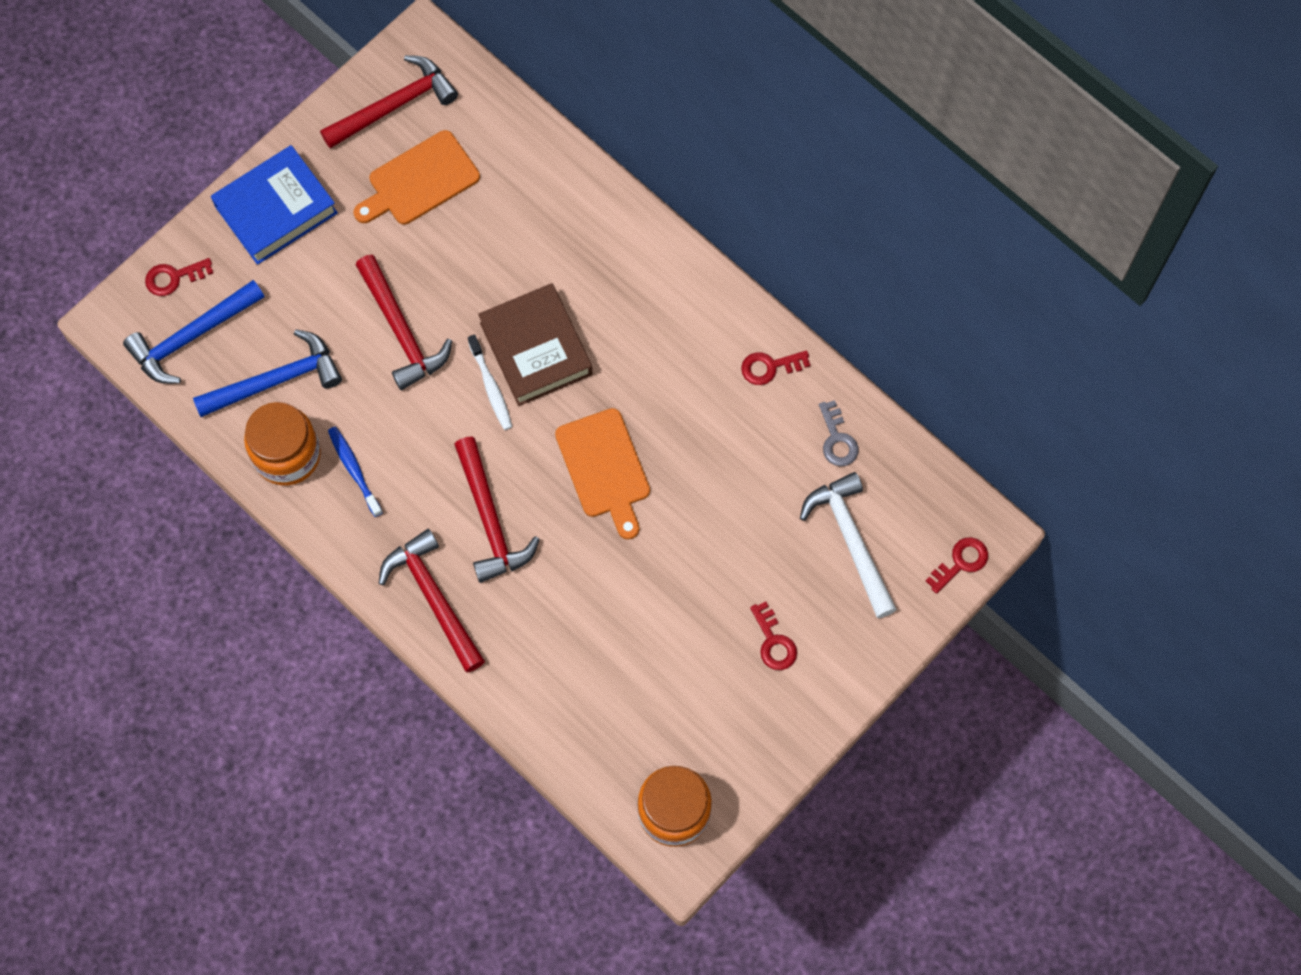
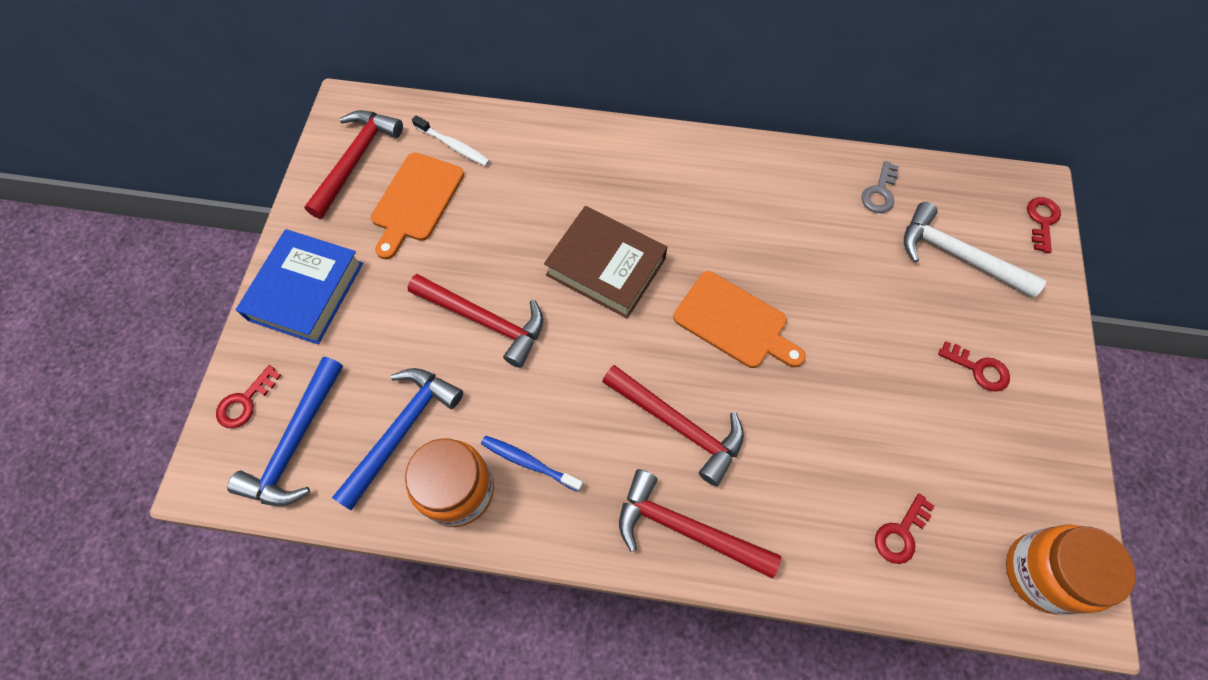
camera: 35 degrees left, 5 degrees down
white toothbrush [468,335,512,430] -> white toothbrush moved to [412,115,490,166]
red key [741,350,810,385] -> red key moved to [875,493,934,564]
grey key [819,400,859,466] -> grey key turned 75 degrees clockwise [861,161,899,213]

